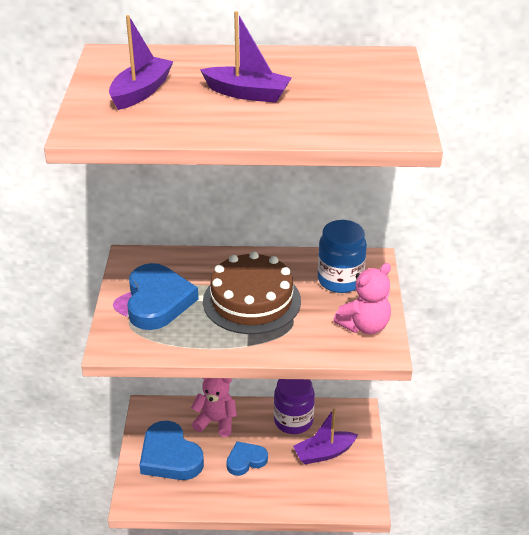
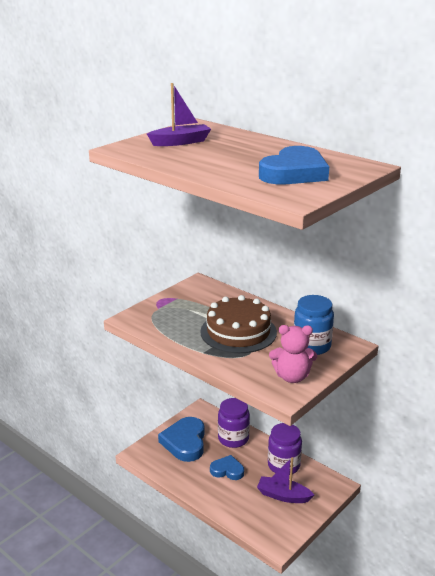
camera: 40 degrees right, 10 degrees down
blue heart [127,263,199,330] -> blue heart moved to [259,146,329,185]
pink teddy bear [191,378,237,437] -> purple jar [218,398,250,448]
purple boat [200,11,292,103] -> none

